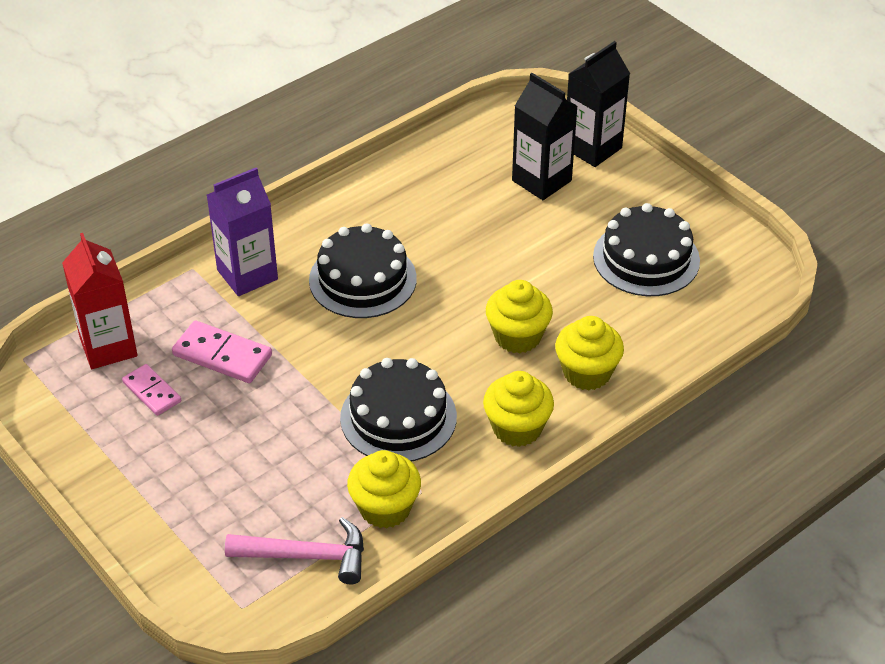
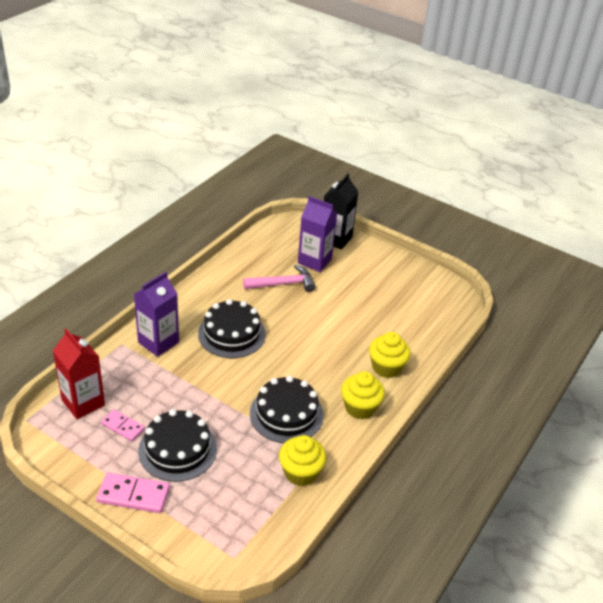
camera: 20 degrees left, 5 degrees down
pink domino [172,320,272,383] -> pink domino moved to [96,473,170,513]
pink hammer [225,517,364,584] -> pink hammer moved to [243,265,315,292]
yellow cupcake [486,280,553,353] -> none
black carton [512,73,578,200] -> purple carton [298,196,337,272]
black cake [593,203,700,296] -> black cake moved to [138,409,217,482]

